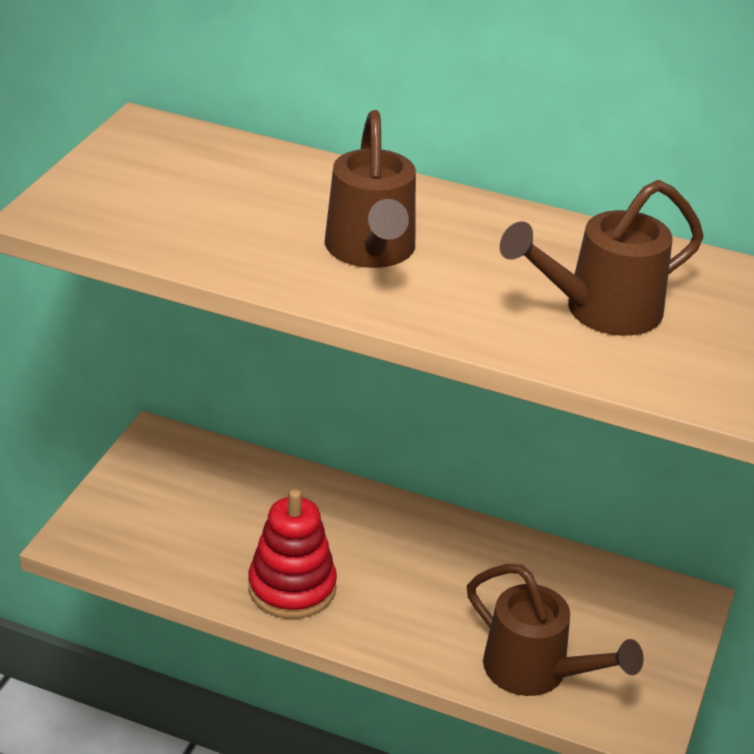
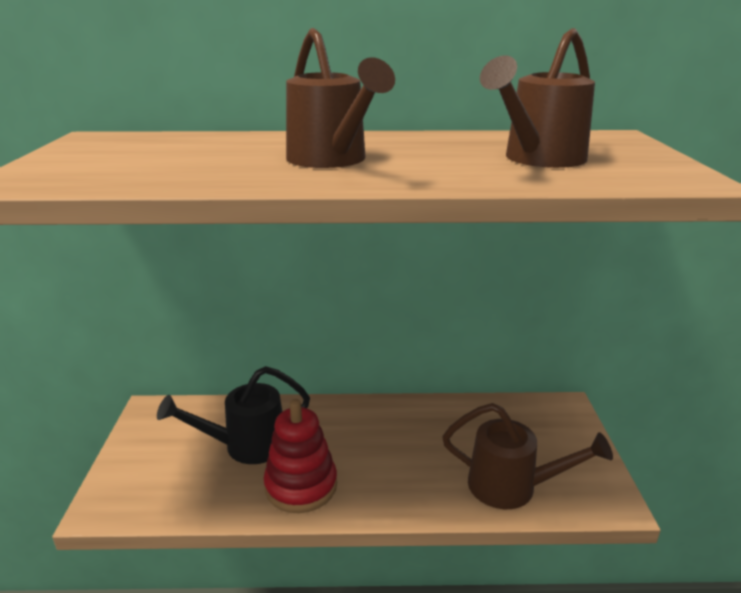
camera: 20 degrees left, 10 degrees down
none -> black watering can [157,366,310,464]

